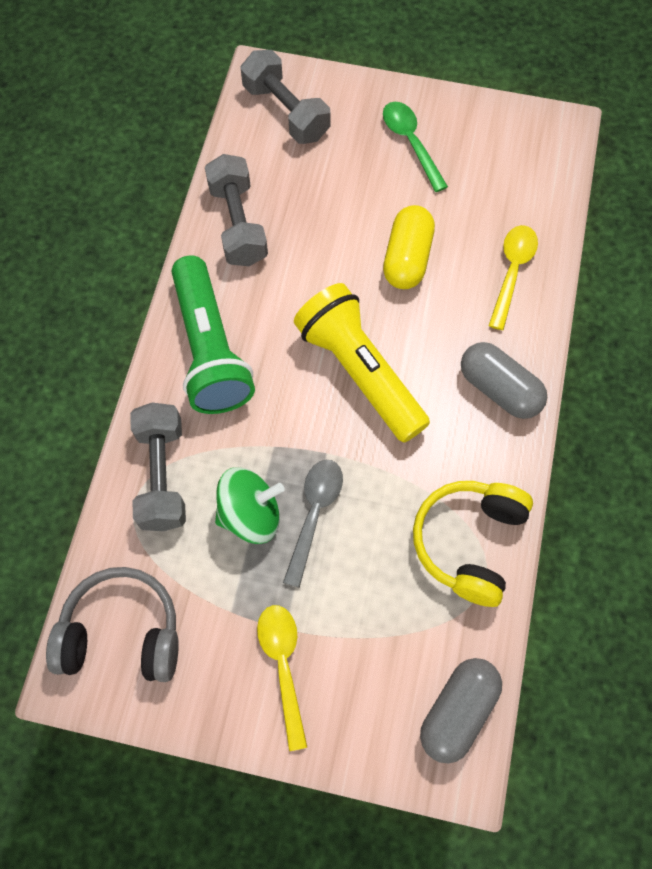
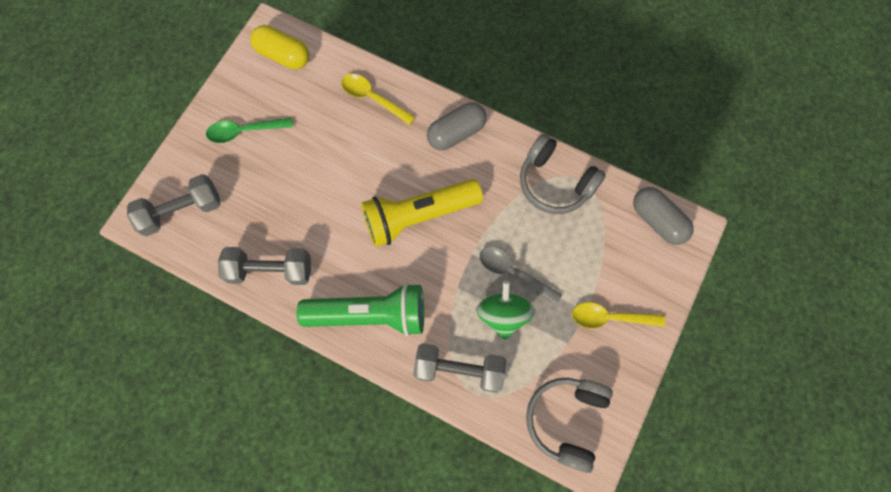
camera: 75 degrees left, 5 degrees up
yellow capsule [383,205,435,289] -> yellow capsule moved to [250,25,309,69]
yellow headphones [413,481,533,607] -> grey headphones [520,134,606,214]

